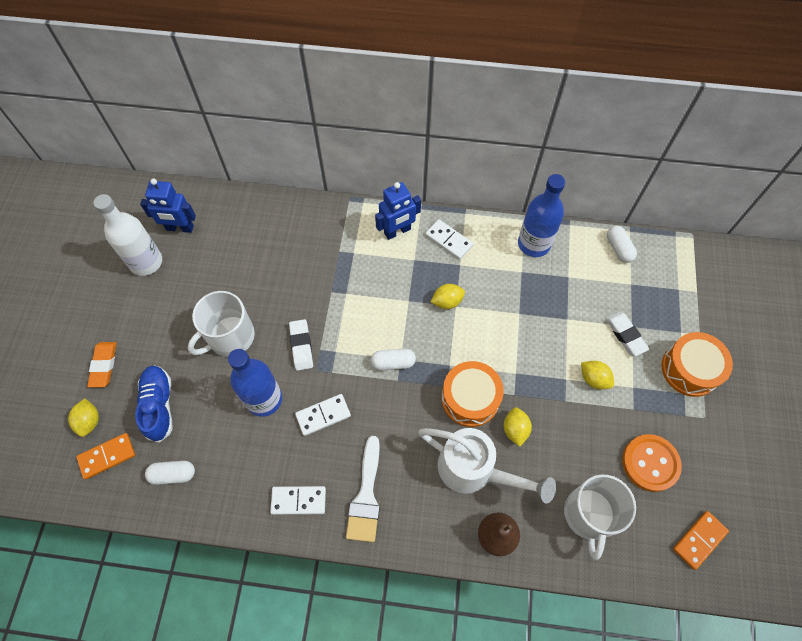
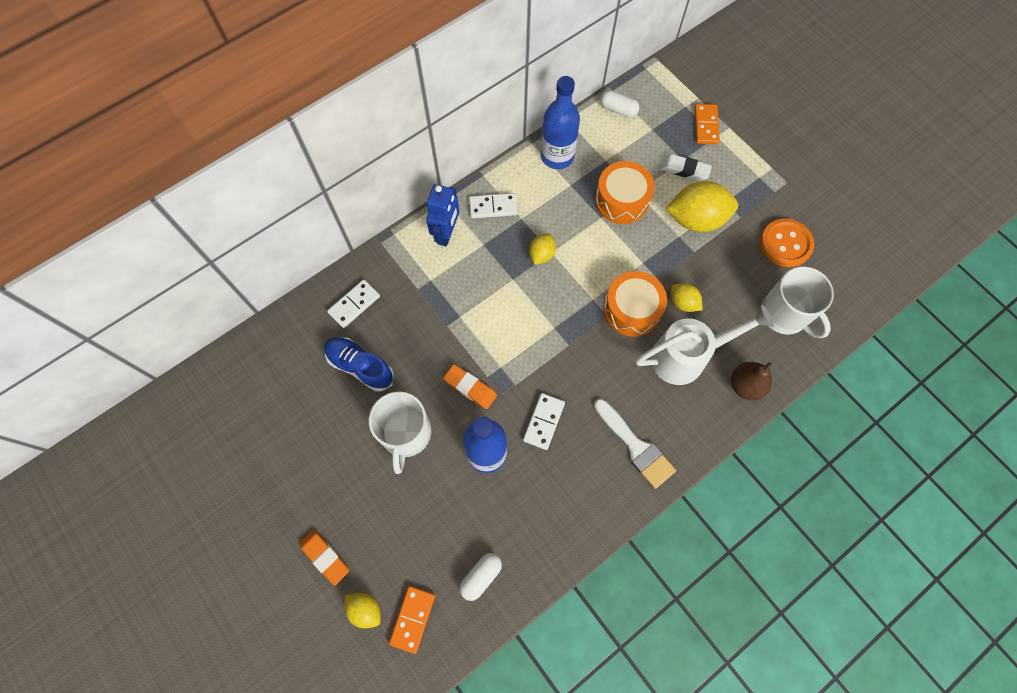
camera: 45 degrees left, 5 degrees up
white bottle [93,194,162,276] -> none
blue shoe [135,366,172,443] -> blue shoe moved to [324,337,394,392]
blue robot [140,179,196,233] -> none
white domino [270,486,326,515] -> white domino moved to [327,280,380,328]
white eraser [289,319,313,371] -> orange eraser [443,364,497,409]
white capsule [371,349,416,370] -> none
yellow lemon [581,361,614,390] -> yellow lemon [666,181,738,232], size x1.93
orange drum [661,332,733,397] -> orange drum moved to [595,161,655,224]
orange domino [673,511,729,570] -> orange domino moved to [694,104,720,144]

